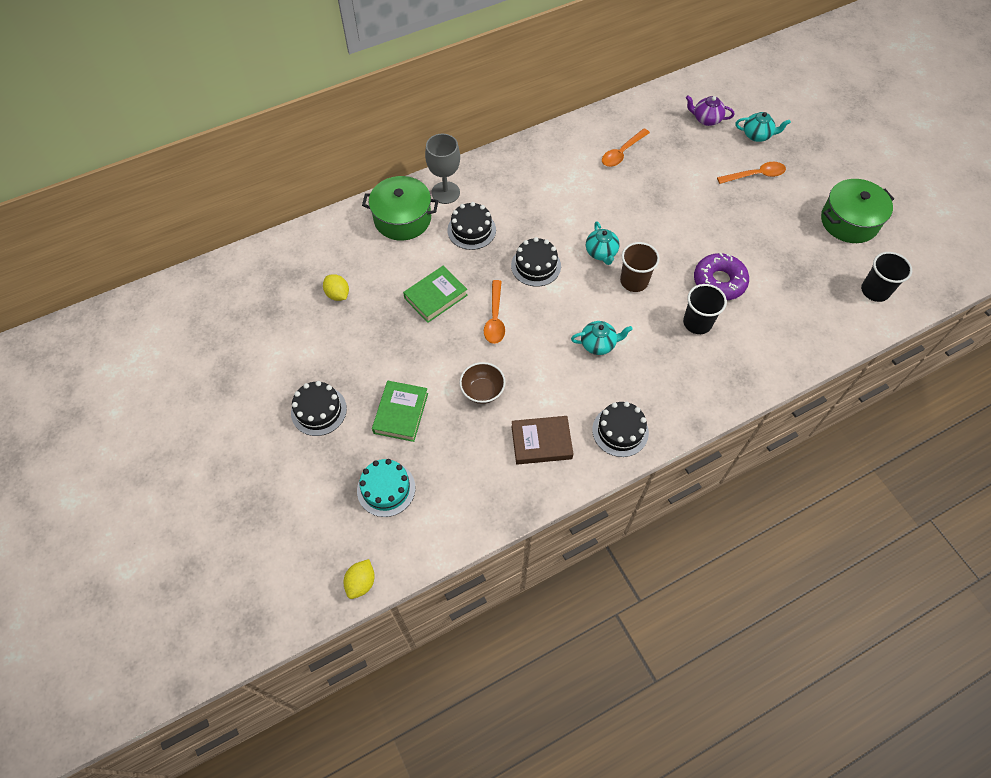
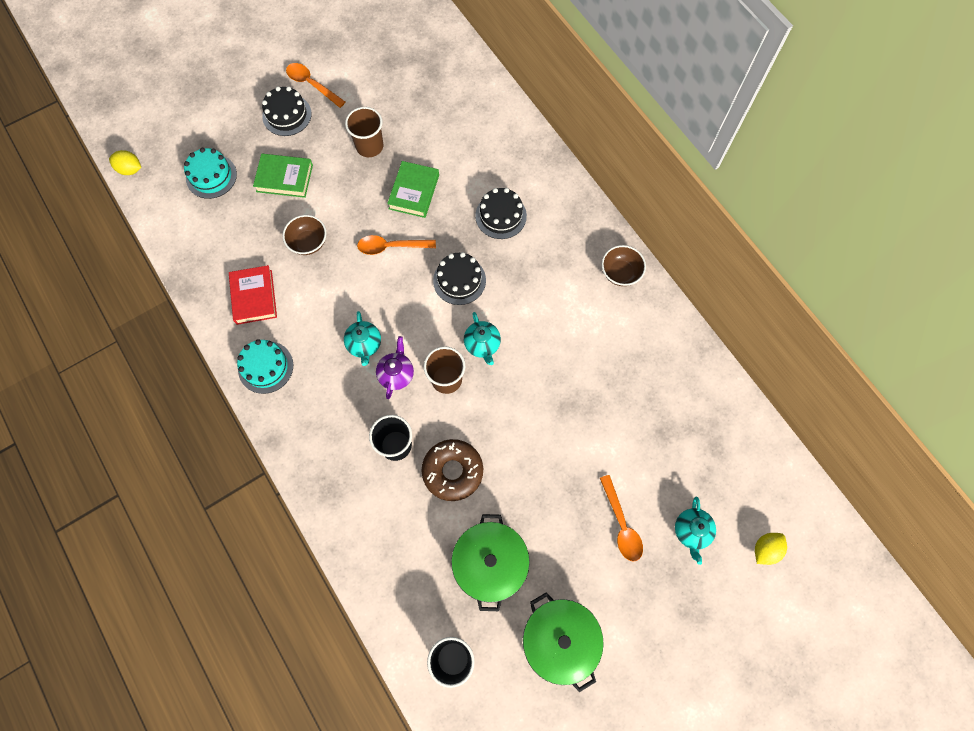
camera: 85 degrees right, 10 degrees up
yellow lemon [323,274,349,301] -> yellow lemon moved to [755,533,787,565]
green pot [362,176,438,241] -> green pot moved to [451,514,530,611]
green book [403,265,468,323] -> green book turned 60 degrees clockwise [387,161,439,218]
grey goblet [425,134,460,204] -> none
brown book [511,416,573,465] -> red book [229,265,277,325]
turquoise teapot [586,222,620,265] -> turquoise teapot turned 90 degrees counterclockwise [464,312,501,365]
black cake [592,401,649,457] -> turquoise cake [237,339,293,394]
orange spoon [602,128,650,167] -> orange spoon moved to [286,63,345,108]
purple teapot [686,96,734,126] -> purple teapot moved to [376,336,414,399]
purple donut [694,253,749,300] -> brown donut [422,439,483,501]
none -> brown cup [345,107,383,157]
none -> brown bowl [602,245,646,286]

